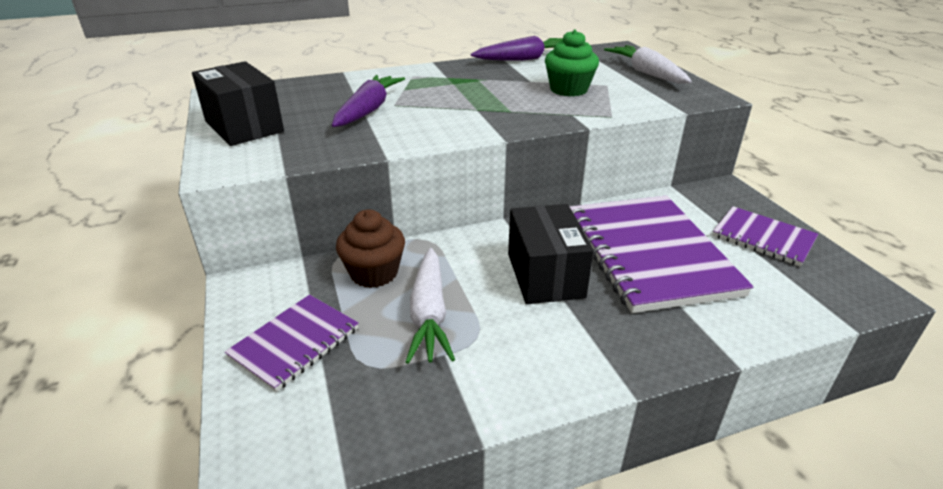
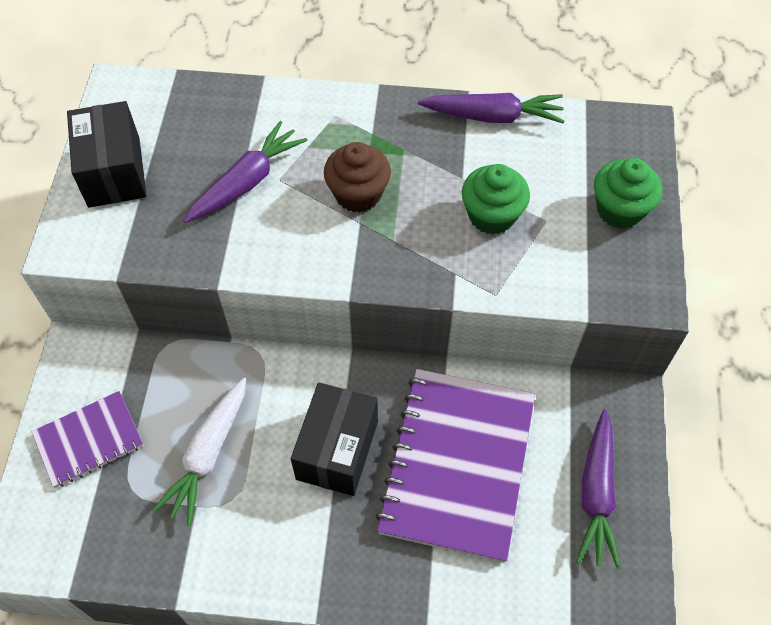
camera: 25 degrees right, 25 degrees up
brown cupcake [336,209,405,288] -> brown cupcake moved to [324,142,391,213]
white carrot [604,45,692,84] -> green cupcake [594,158,662,229]
purple notebook [712,206,818,267] -> purple carrot [576,409,621,569]

